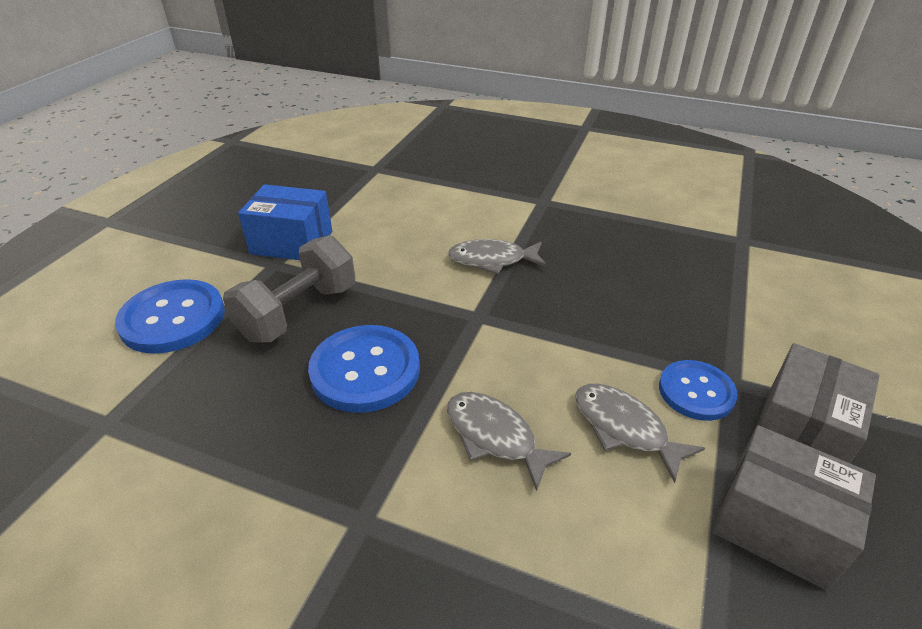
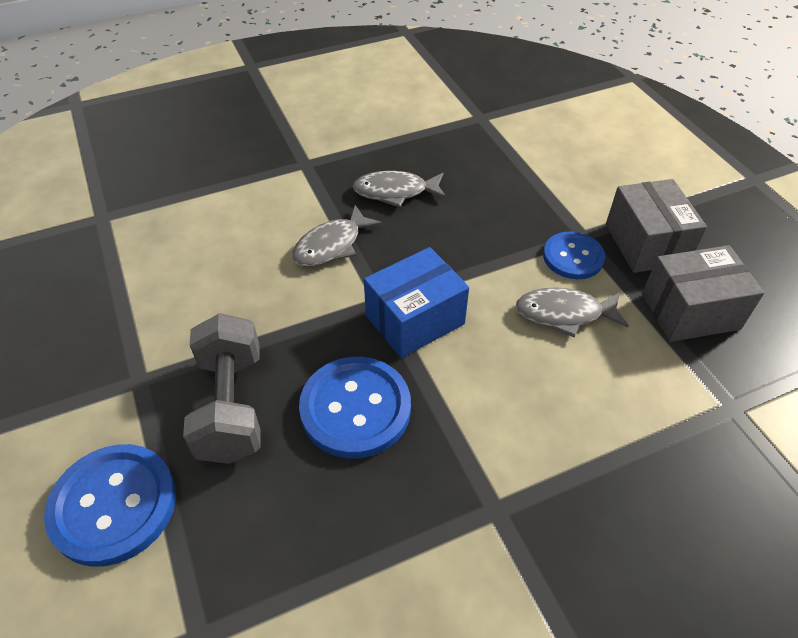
camera: 45 degrees left, 10 degrees up
blue box [238,184,332,260] -> blue box moved to [364,247,469,358]
grey fish [447,392,571,491] -> grey fish moved to [353,171,446,208]

